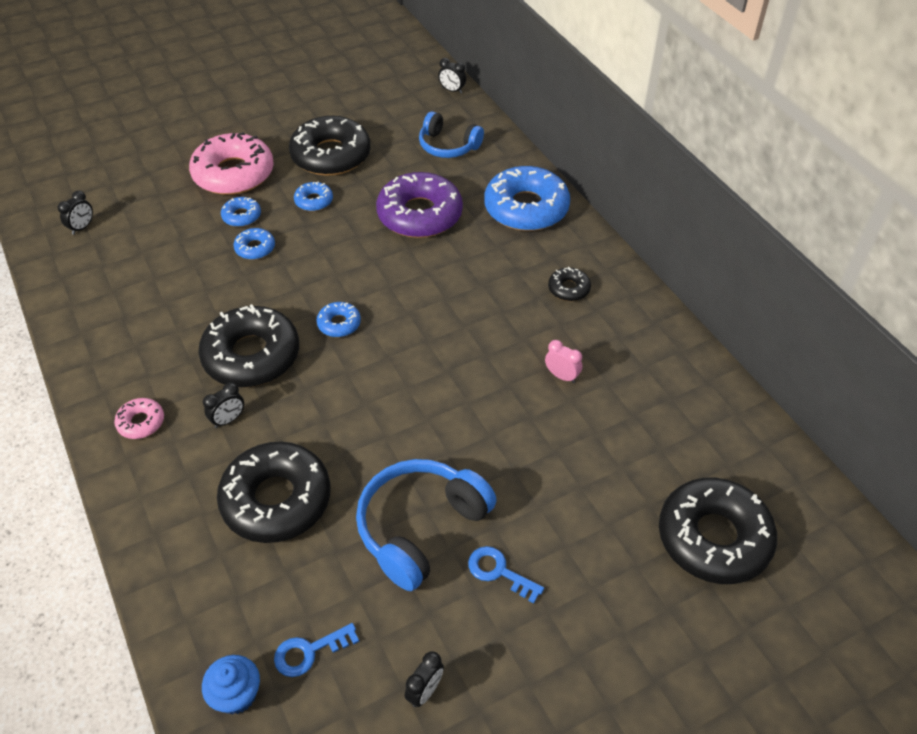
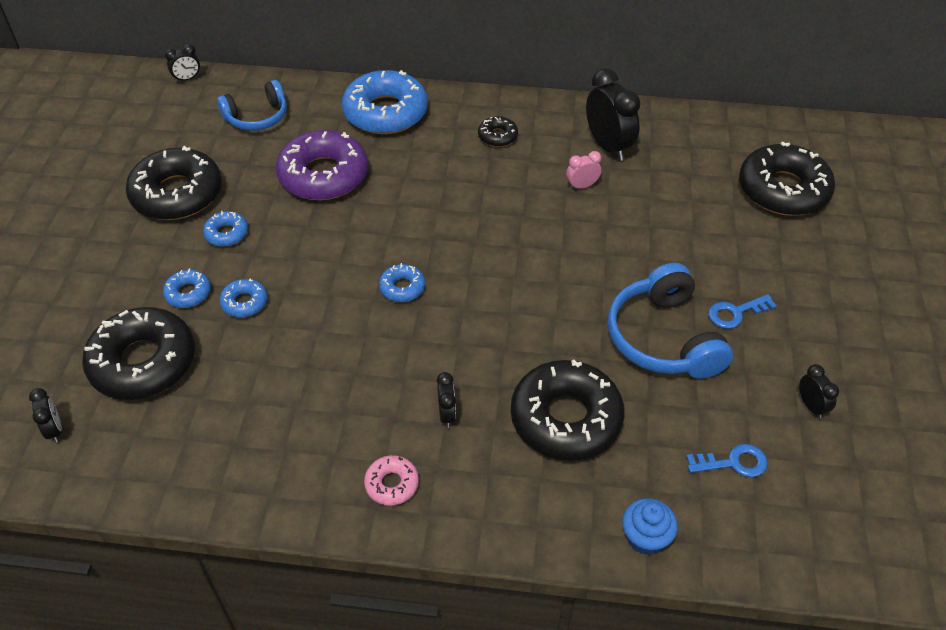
camera: 55 degrees left, 0 degrees up
pink donut [189,132,274,195] -> none
black donut [198,304,299,387] -> black donut moved to [82,307,195,400]
blue cupcake [202,655,260,714] -> blue cupcake moved to [622,498,678,555]
blue key [274,623,359,677] -> blue key turned 105 degrees counterclockwise [686,444,768,477]
none -> black clock [586,68,641,161]

